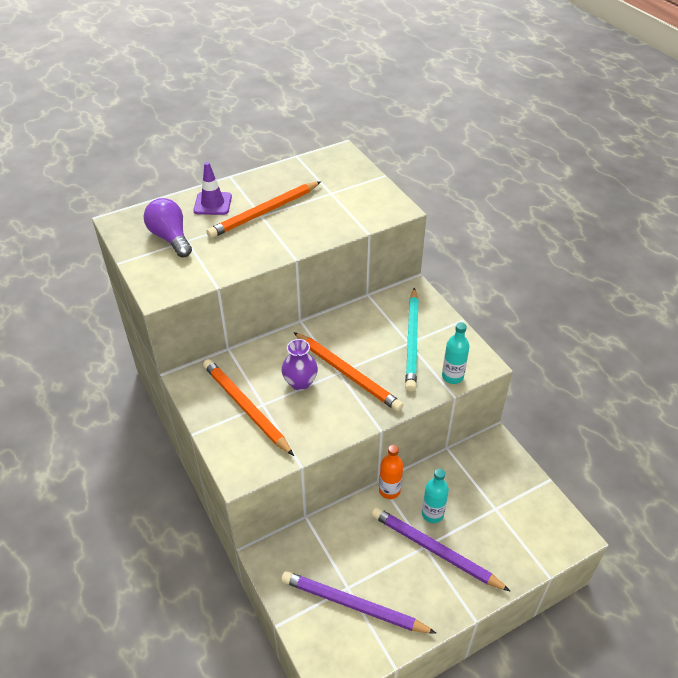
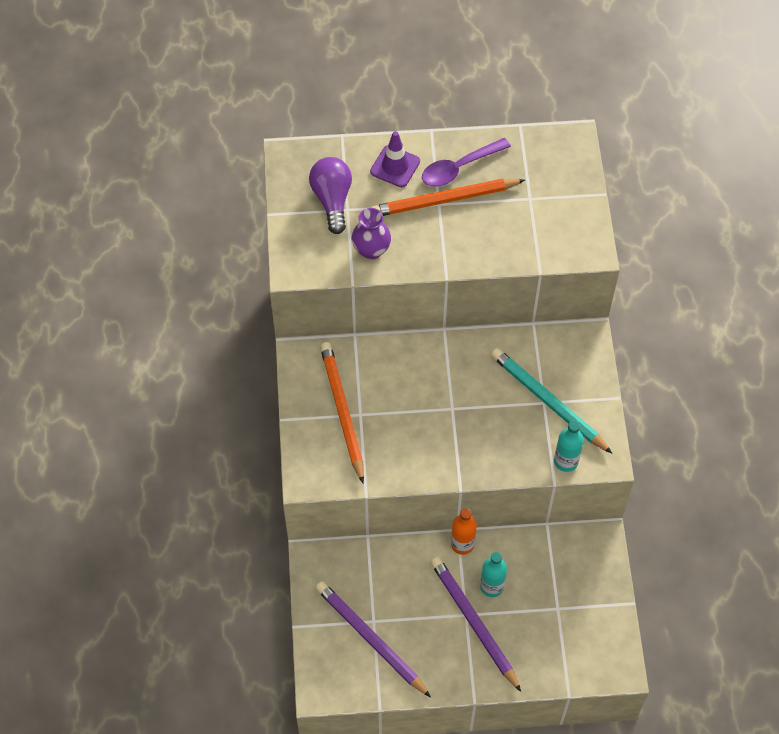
camera: 25 degrees right, 15 degrees up
purple vase [282,339,318,391] -> purple vase moved to [352,208,391,260]
orange pencil [294,332,403,412] -> none
turquoise pencil [405,287,419,392] -> turquoise pencil turned 105 degrees clockwise [491,348,612,453]
none -> purple spoon [422,138,511,187]

